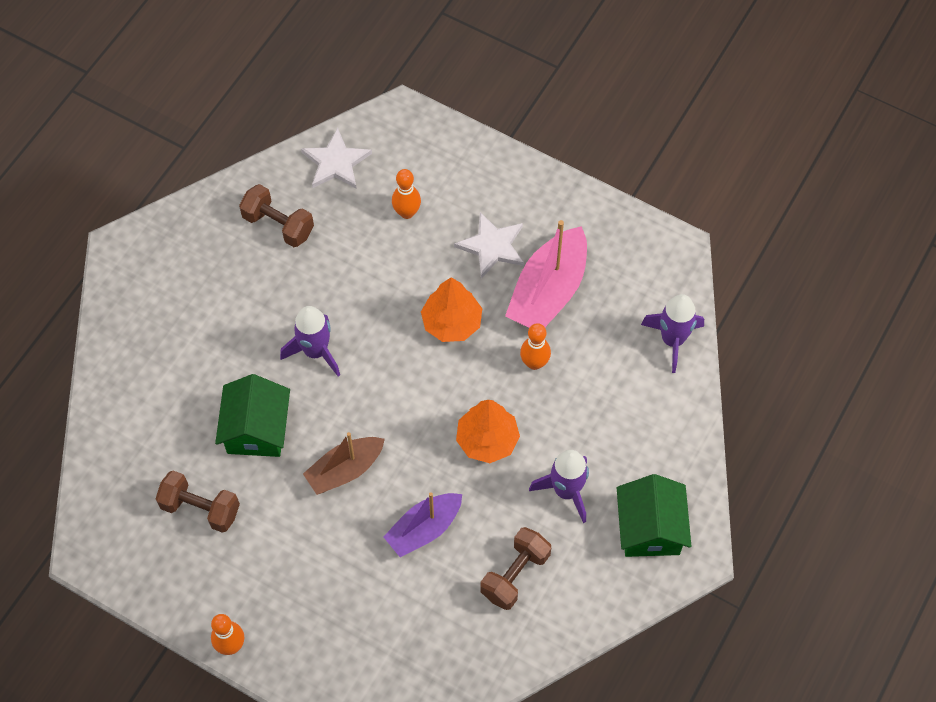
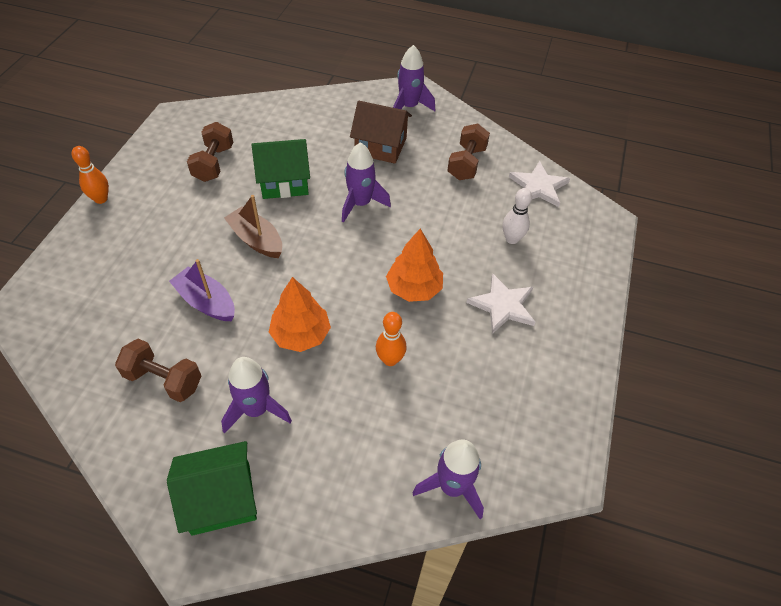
camera: 75 degrees right, 10 degrees down
orange bowling pin [392,169,421,219] -> white bowling pin [502,188,532,244]
pink boat [505,220,587,328] -> none
none -> brown house [350,101,412,164]
none -> purple rocket [393,45,435,111]

